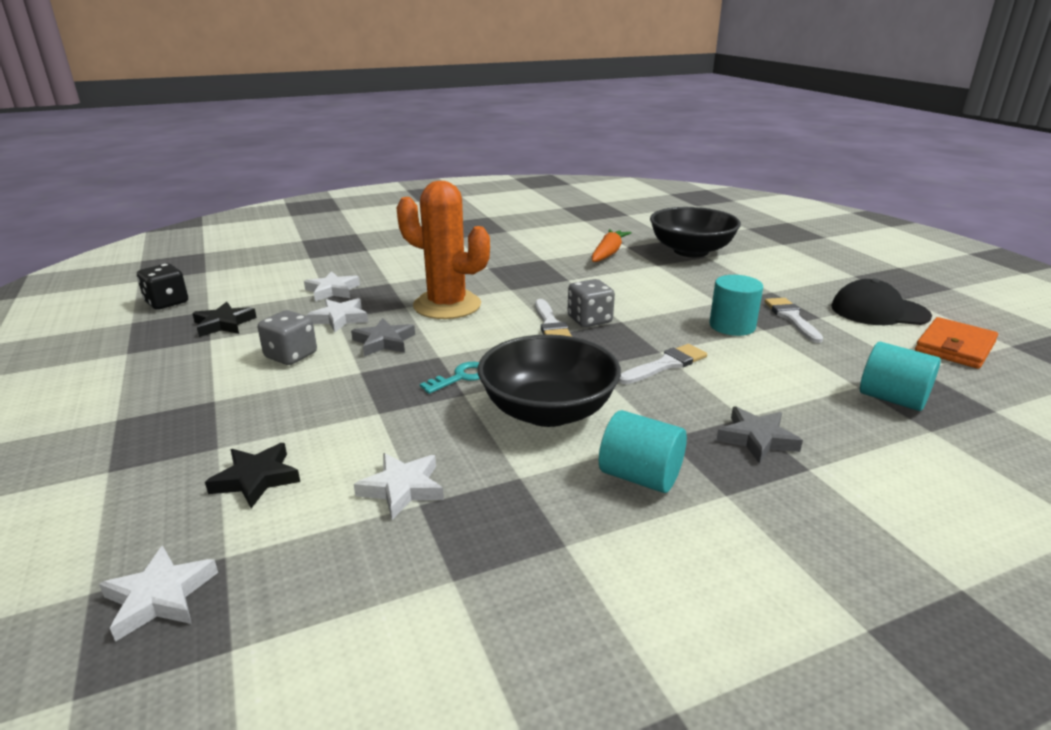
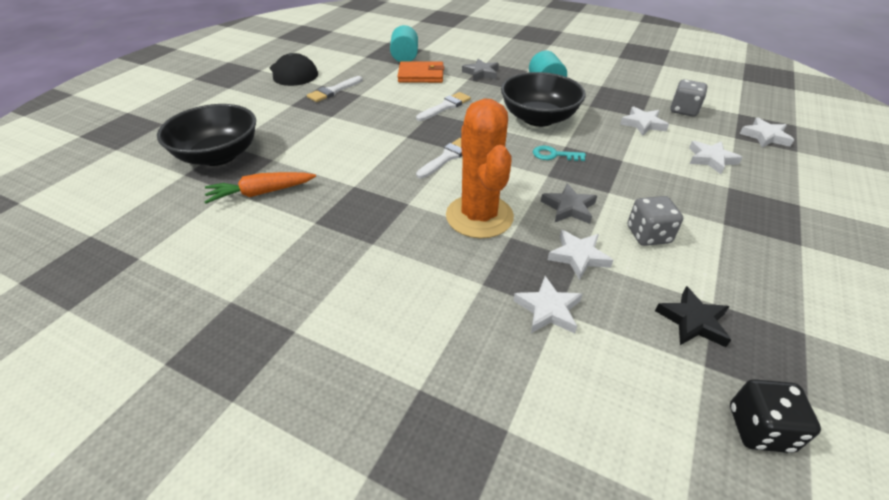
camera: 130 degrees left, 15 degrees up
black star [205,443,300,508] -> white star [689,141,743,174]
grey dice [568,279,615,327] -> grey dice moved to [670,79,707,117]
white brush [618,344,707,384] -> white brush turned 120 degrees clockwise [416,92,471,121]
turquoise cylinder [709,275,763,336] -> none
orange wallet [915,317,998,369] -> orange wallet moved to [397,61,444,83]

